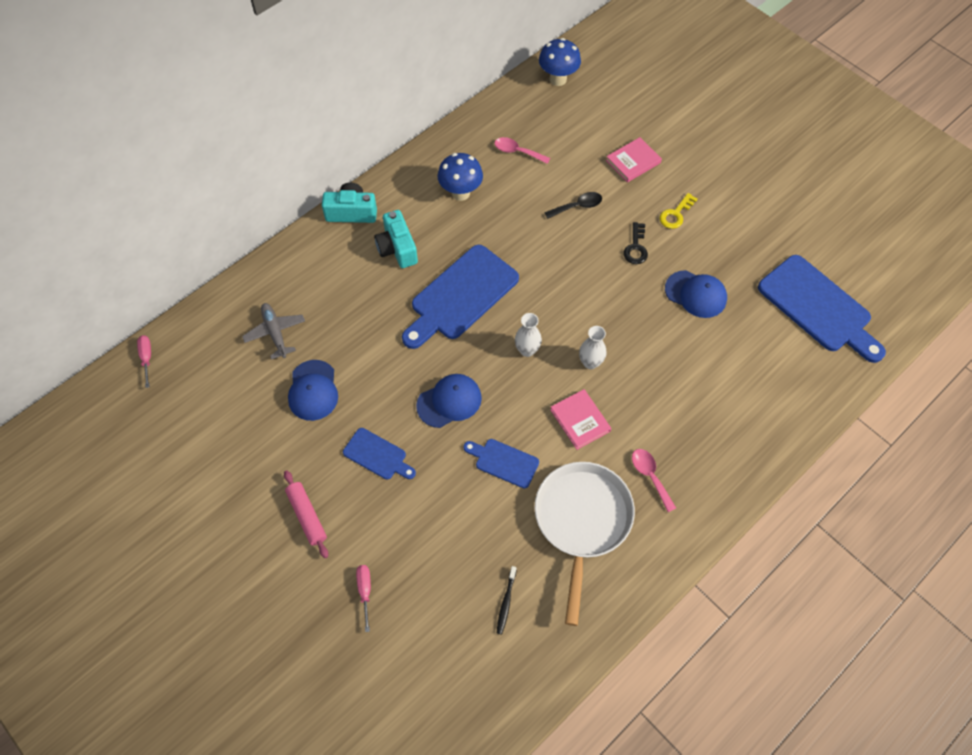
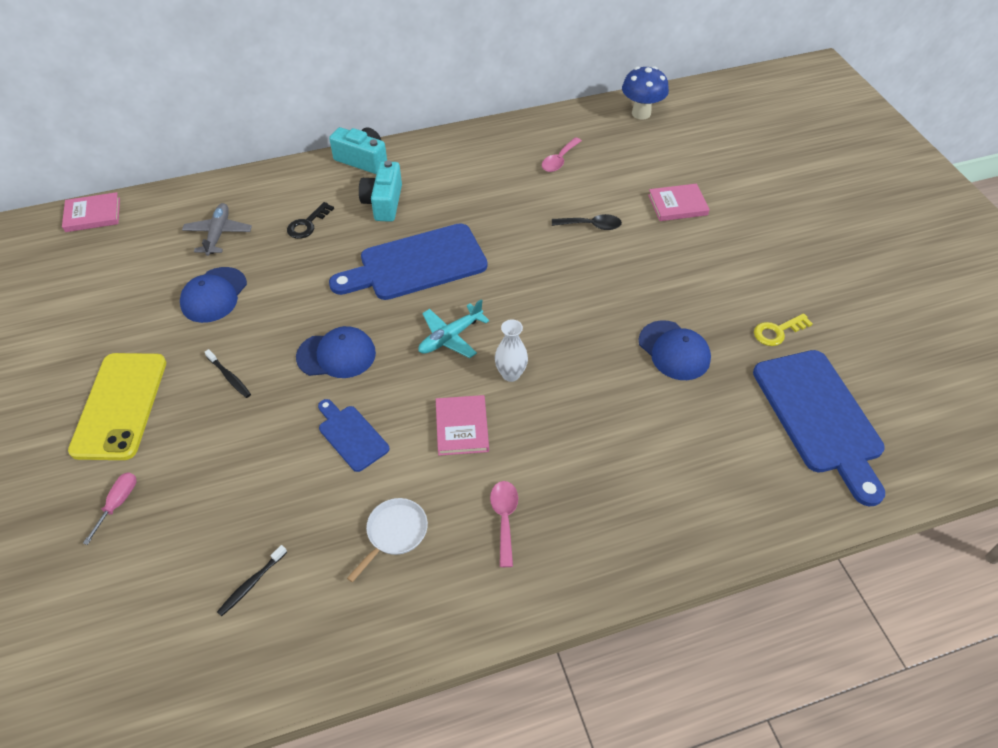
camera: 25 degrees right, 10 degrees down
pink screwdriver [137,335,151,388] -> pink book [62,192,120,232]
pink rolling pin [284,470,328,558] -> yellow phone [68,353,166,460]
blue cutting board [343,428,416,480] -> black toothbrush [205,349,251,398]
blue mushroom [437,153,483,201] -> none
pink spoon [494,137,550,164] -> pink spoon turned 105 degrees counterclockwise [542,137,582,172]
white vase [515,313,542,357] -> turquoise plane [418,299,489,358]
white pan [535,462,635,626] -> white pan [347,498,428,582], size x0.48
black key [624,222,648,264] -> black key moved to [287,202,334,239]
yellow key [659,193,697,229] -> yellow key moved to [754,313,813,346]

